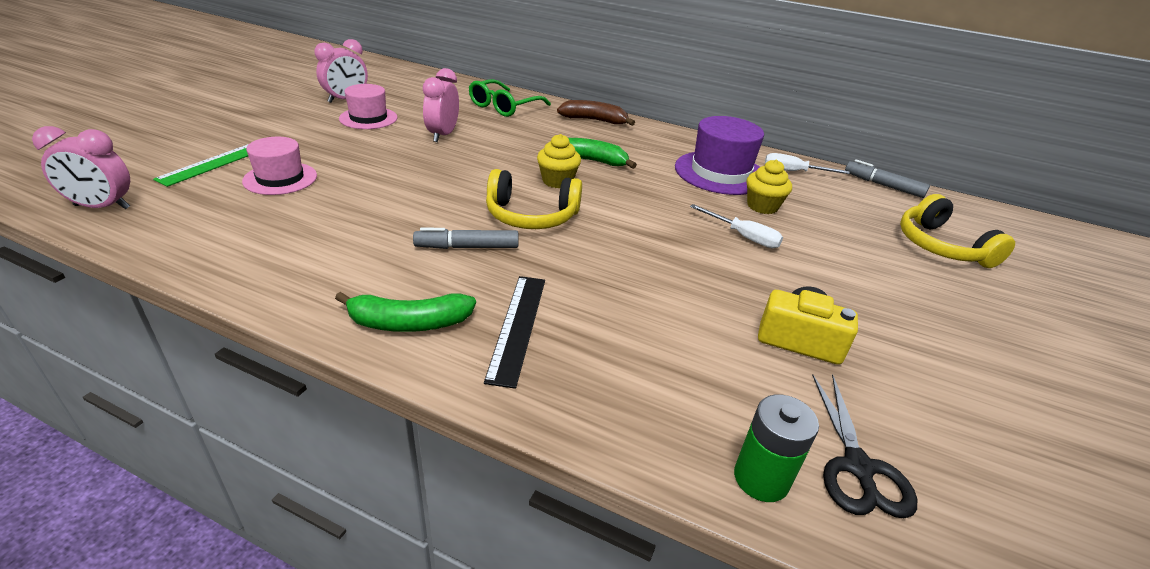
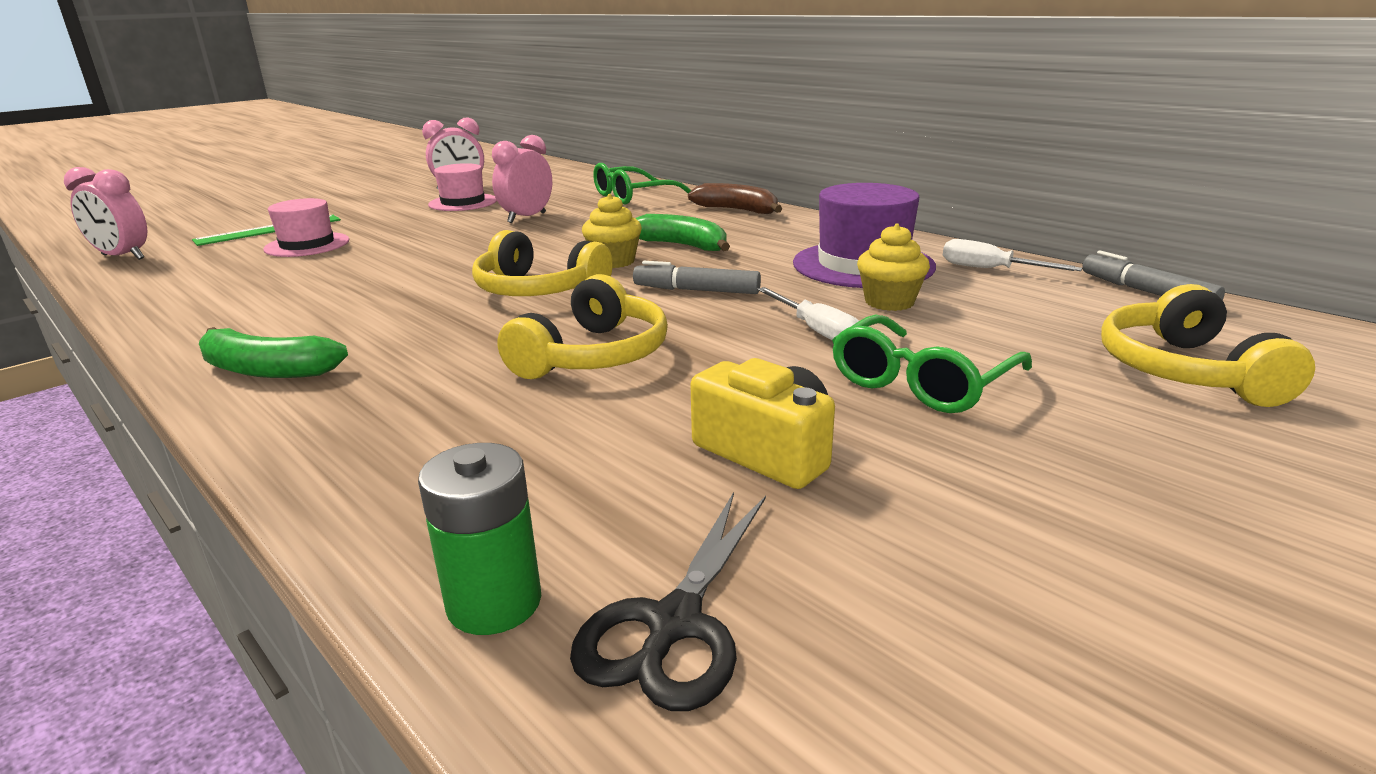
camera: 25 degrees right, 10 degrees down
grey marker [413,228,519,249] -> grey marker moved to [633,261,761,294]
black ruler [484,276,545,389] -> none
none -> yellow headphones [497,274,668,379]
none -> green glasses [832,314,1032,413]

